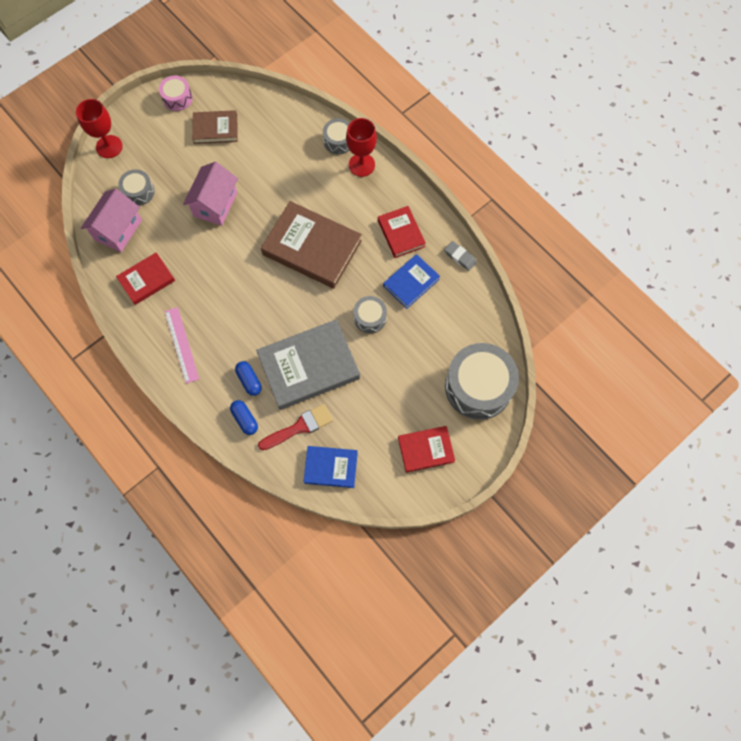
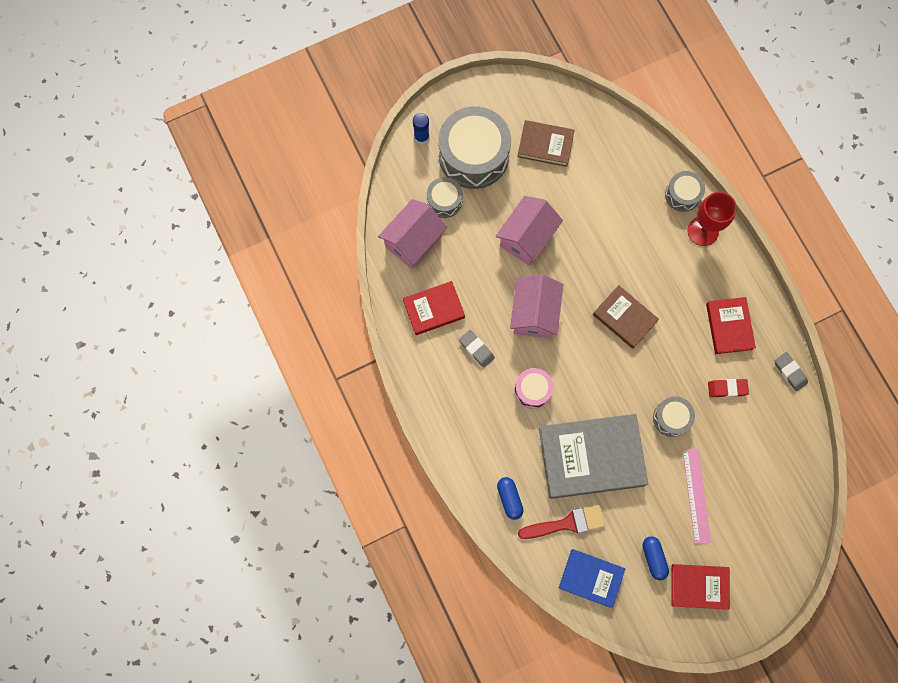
camera: 15 degrees right, 5 degrees up
red goblet [76,99,123,158] -> blue glue stick [413,113,429,144]
pink drum [159,76,193,111] -> pink drum moved to [515,368,554,409]
pink ruler [164,307,199,384] -> pink ruler moved to [683,449,711,544]
blue capsule [235,361,262,396] -> blue capsule moved to [642,536,669,580]
brown book [261,201,362,289] -> brown book [593,285,659,349], size x0.56
blue book [383,254,440,309] -> red eraser [708,379,749,398]
grey drum [445,343,519,420] -> grey drum moved to [439,106,511,189]
none -> grey eraser [459,330,495,368]
none -> pink house [510,274,563,339]

